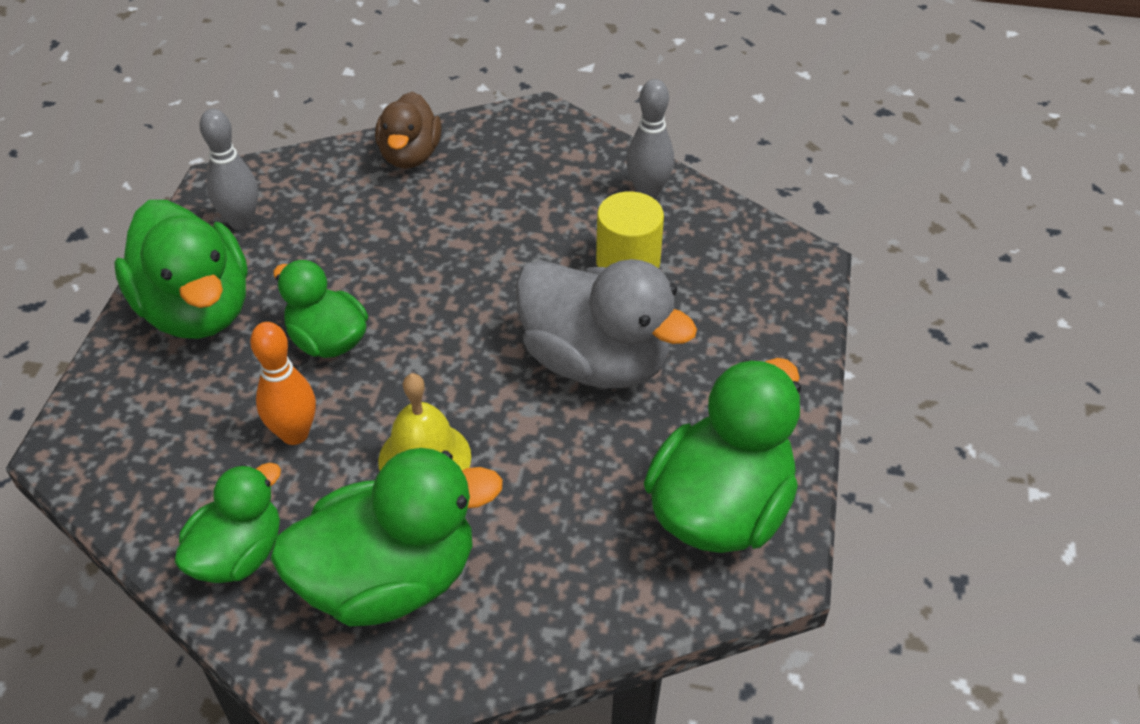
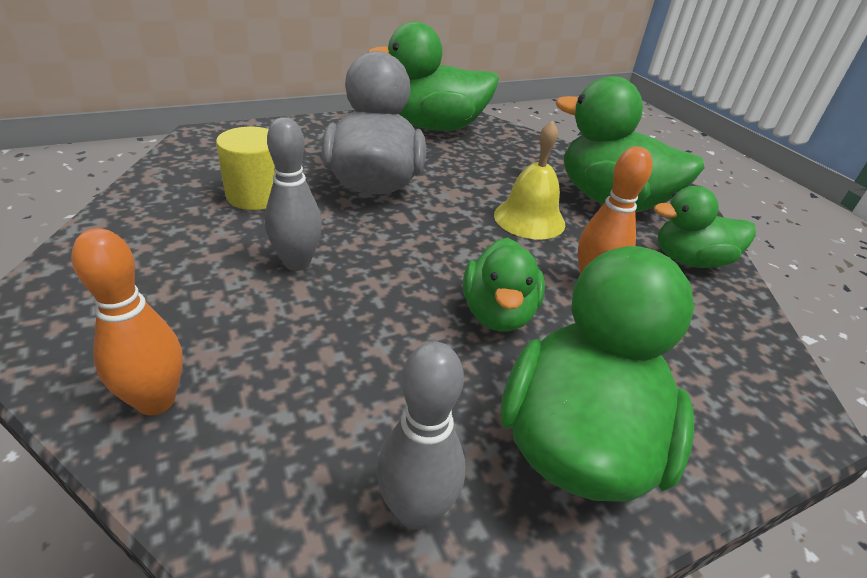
camera: 130 degrees left, 10 degrees down
brown duck [375,92,442,169] -> orange bowling pin [72,228,183,416]
grey bowling pin [626,79,674,198] -> grey bowling pin moved to [265,117,322,271]

